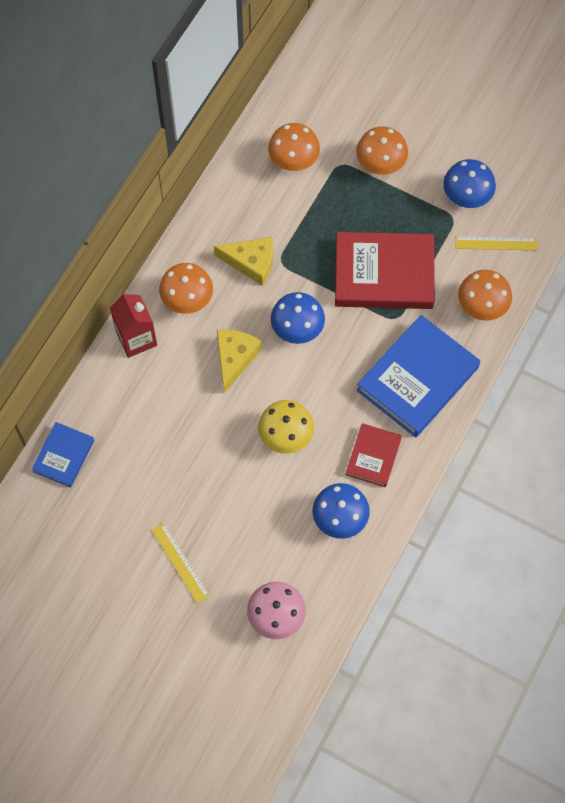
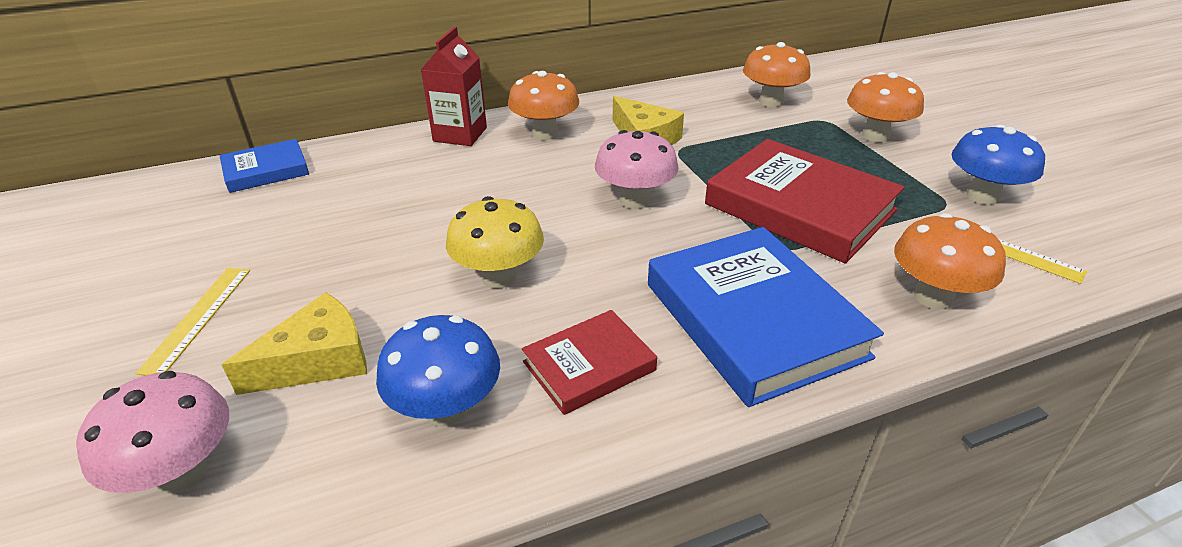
camera: 40 degrees right, 30 degrees down
yellow cheese [217,329,262,393] -> yellow cheese moved to [222,293,367,395]
blue mushroom [271,292,325,344] -> pink mushroom [595,130,679,209]
blue book [357,315,480,437] -> blue book turned 75 degrees clockwise [648,227,884,407]

